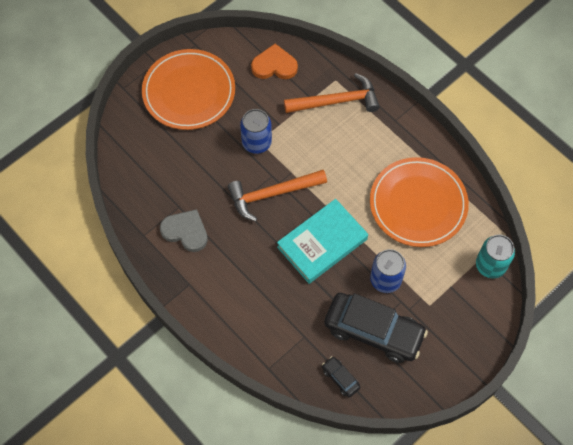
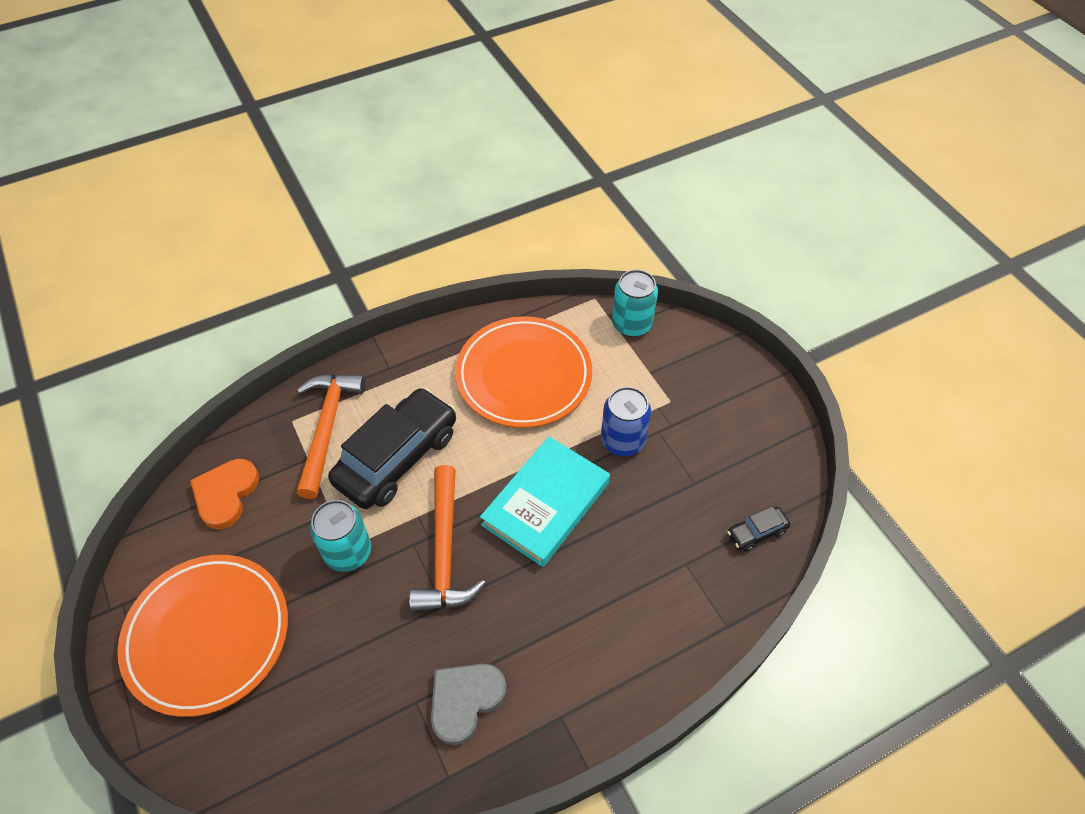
camera: 75 degrees left, 10 degrees down
blue can [240,109,272,154] -> turquoise can [310,500,371,572]
turquoise book [277,199,368,284] -> turquoise book turned 60 degrees clockwise [480,436,610,567]
black car [324,293,428,363] -> black car moved to [328,387,456,509]

